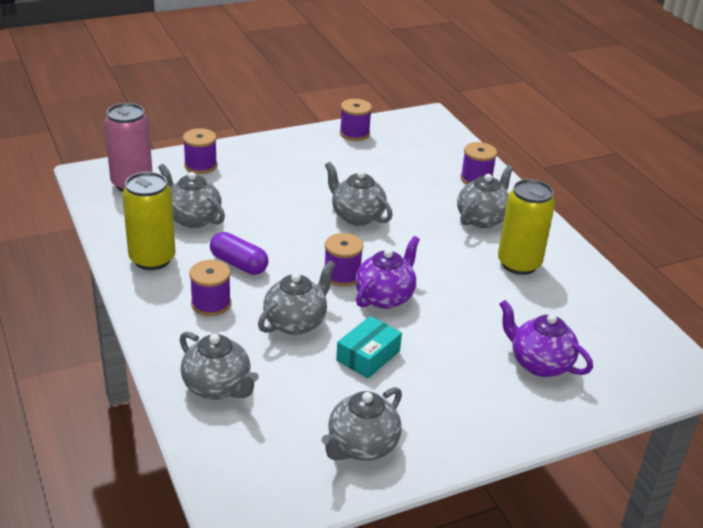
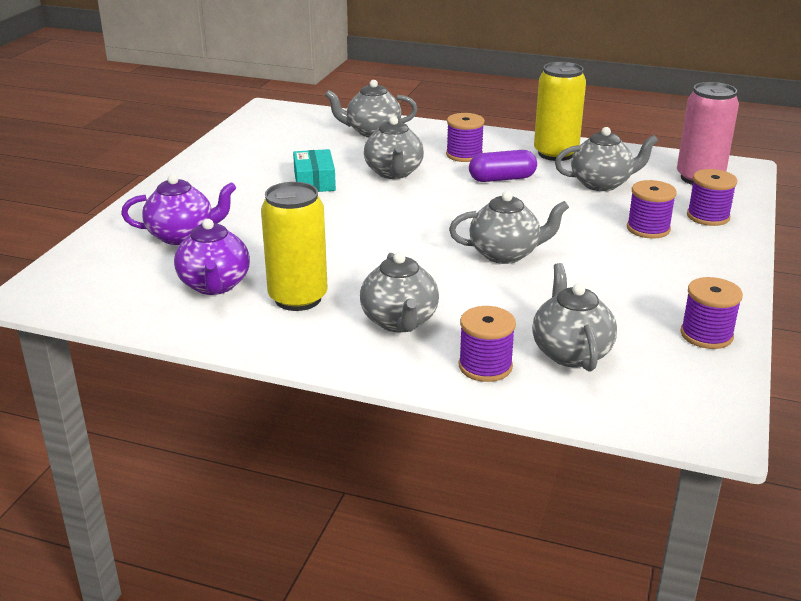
camera: 135 degrees right, 5 degrees down
grey teapot [321,387,402,461] -> grey teapot moved to [532,263,617,371]
purple spool [325,233,363,287] -> purple spool moved to [627,180,677,239]
purple teapot [355,236,420,309] -> purple teapot moved to [174,219,250,295]

